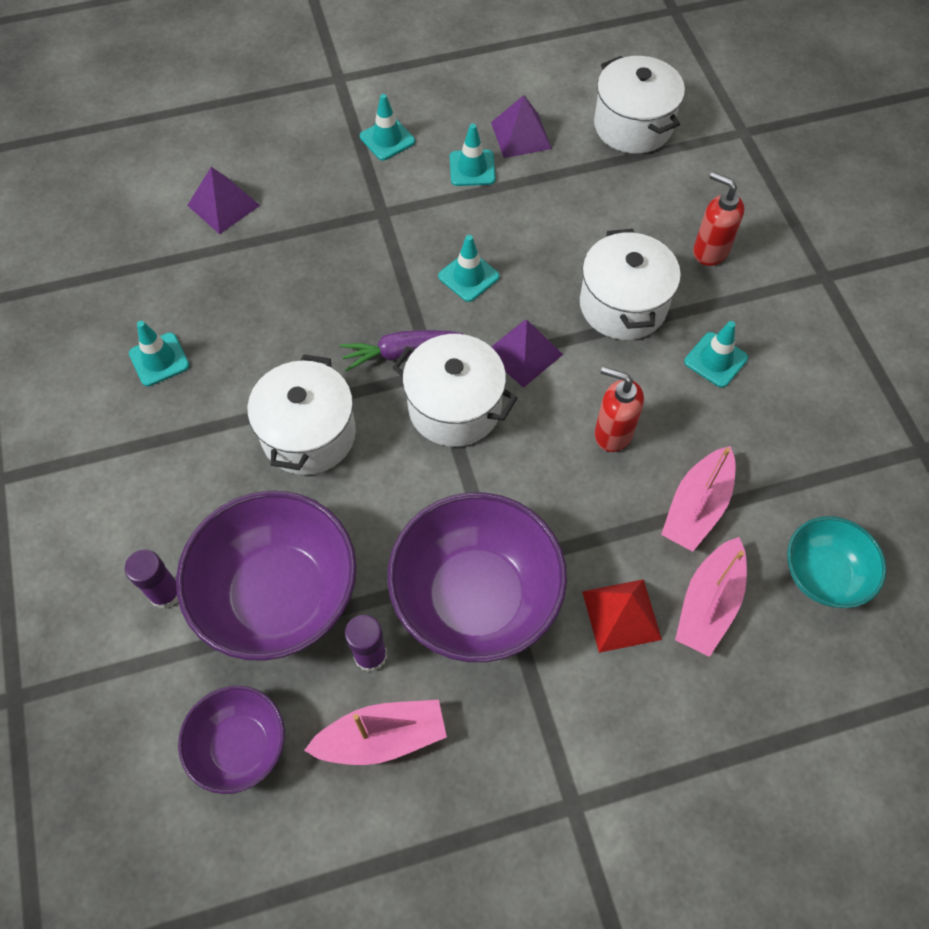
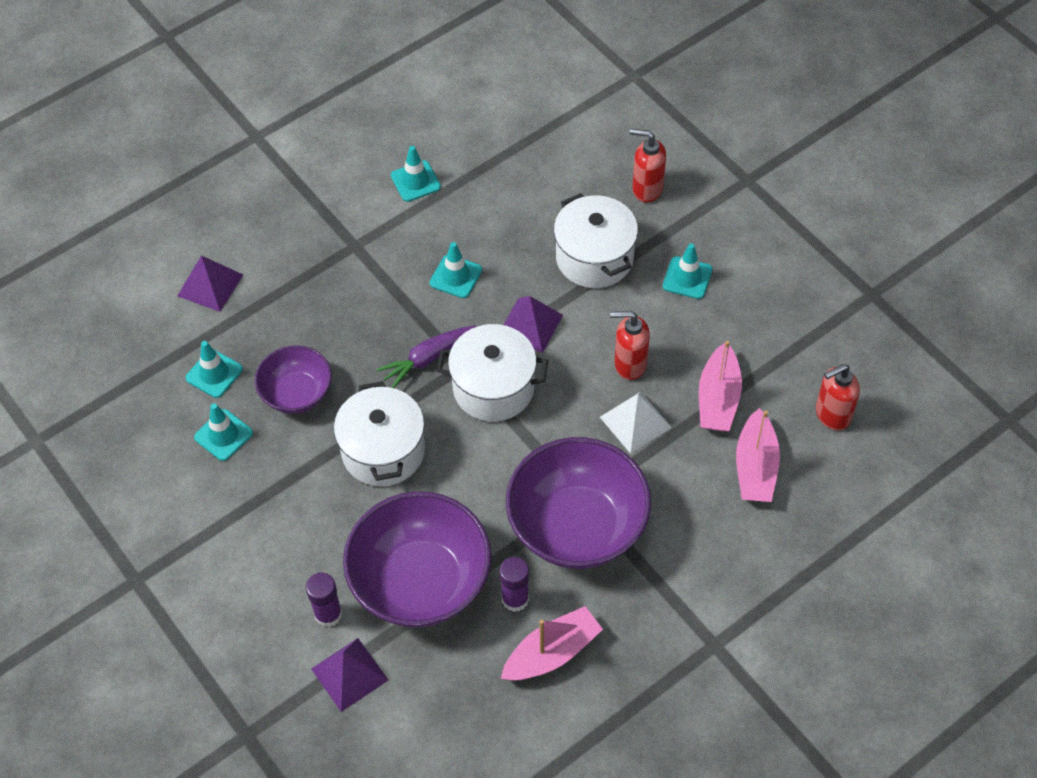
camera: 20 degrees left, 5 degrees down
purple bowl [178,686,285,794] -> purple bowl moved to [255,345,332,414]
turquoise traffic cone [360,94,415,160] -> turquoise traffic cone moved to [186,341,243,398]
purple pyramid [491,95,552,158] -> purple pyramid moved to [311,638,388,712]
red pyramid [582,579,662,653] -> none
white pot [594,56,685,154] -> none
turquoise bowl [787,516,887,608] -> red soap dispenser [816,364,860,430]
none -> white pyramid [600,392,672,454]

